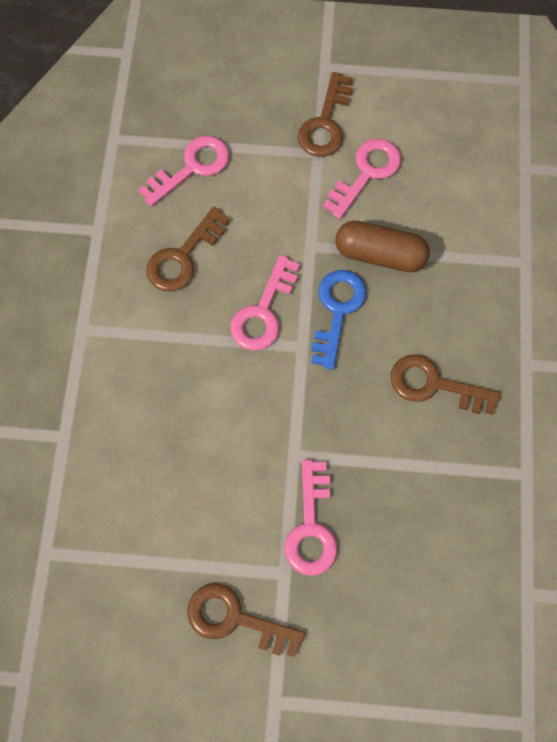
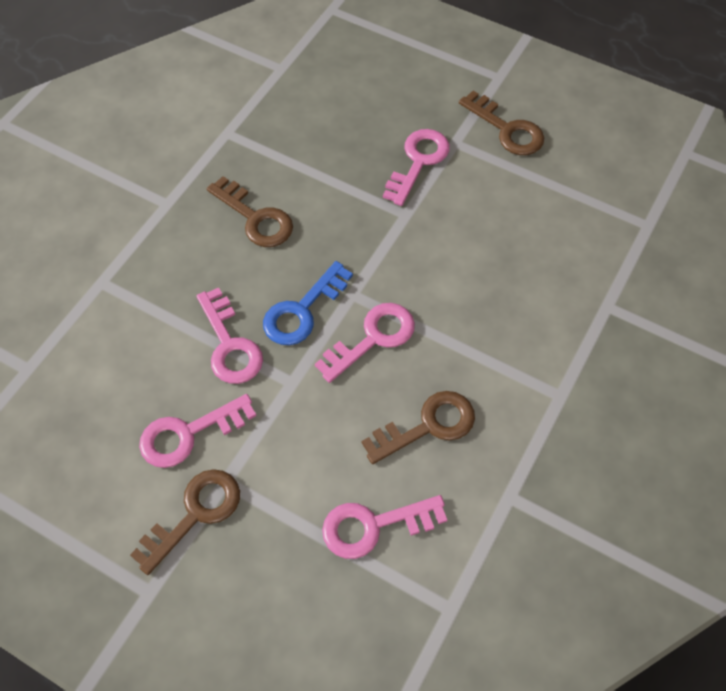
camera: 155 degrees left, 10 degrees down
brown capsule [335,220,430,272] -> pink key [197,288,263,384]

